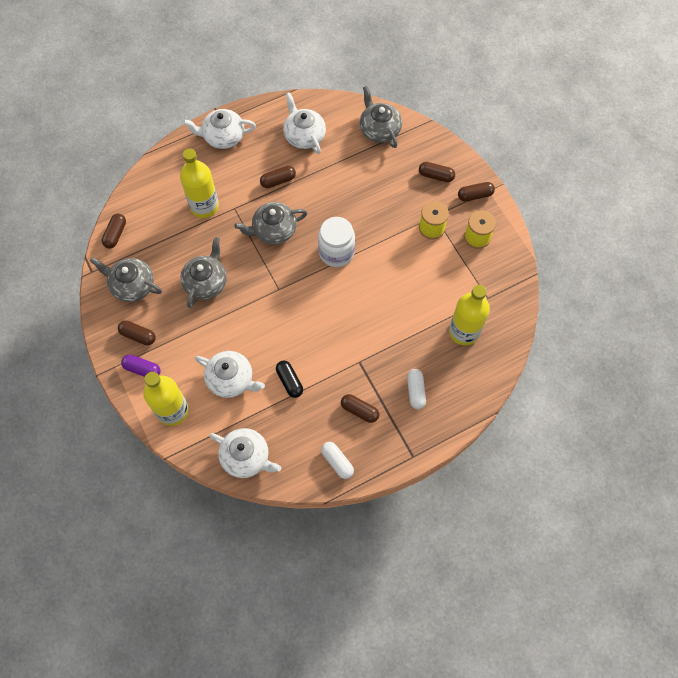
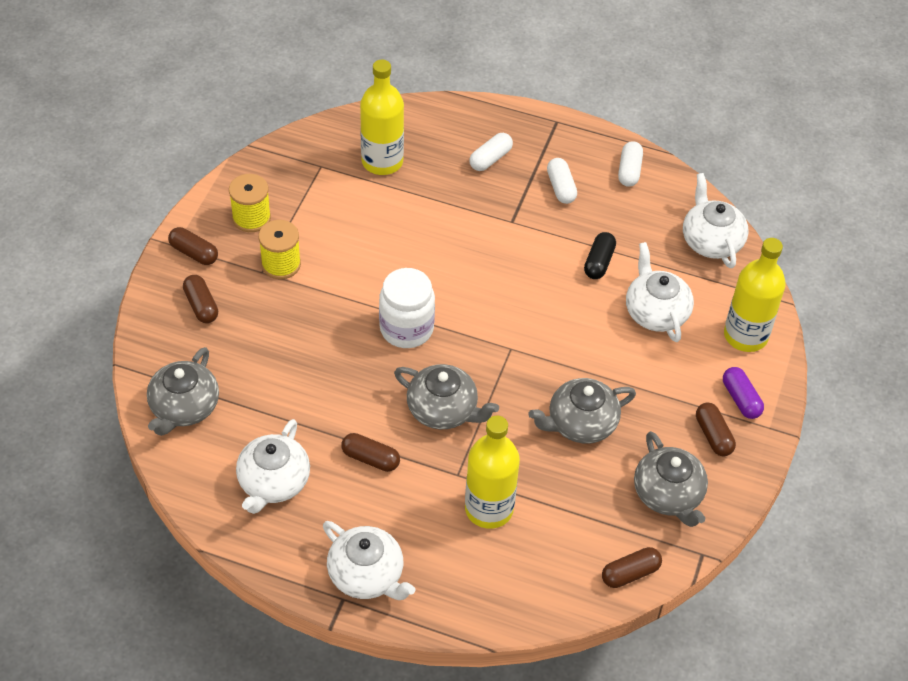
camera: 135 degrees left, 15 degrees down
brown capsule [341,394,379,423] -> white capsule [547,158,577,204]

